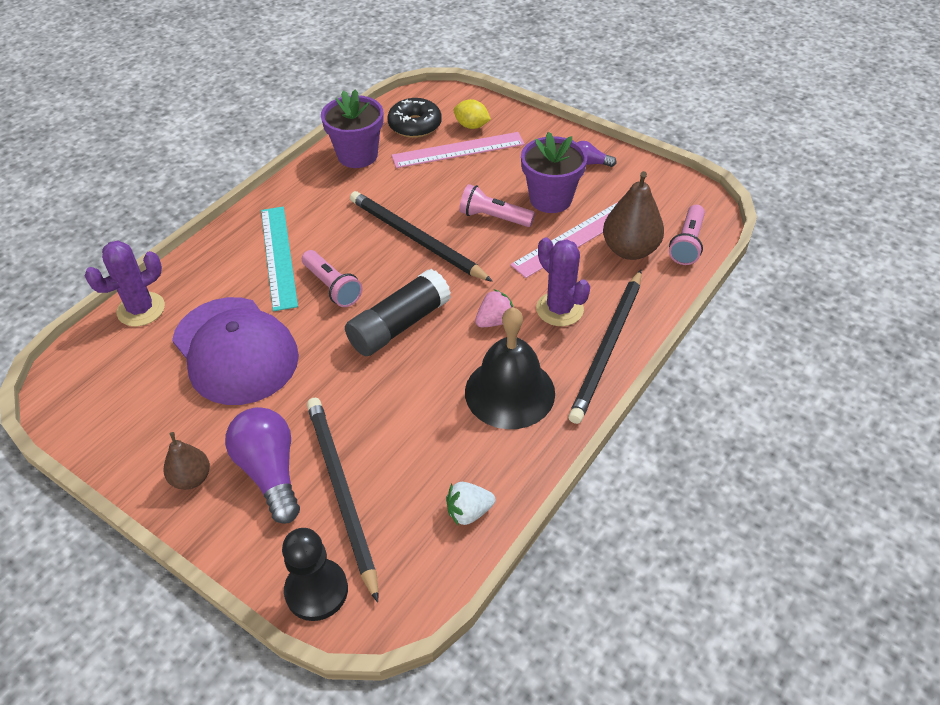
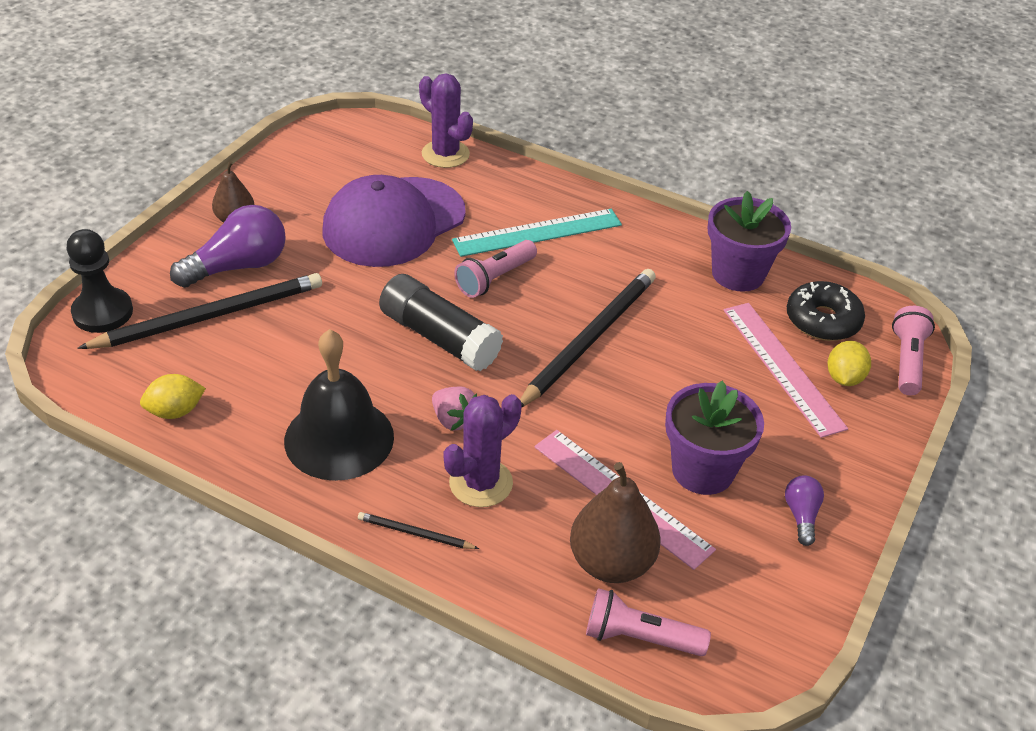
camera: 80 degrees right, 5 degrees down
white strawberry [446,482,495,526] -> yellow lemon [140,374,206,419]
pink flashlight [459,184,535,227] -> pink flashlight moved to [892,306,935,395]
black pencil [568,270,642,424] -> black pencil [358,512,479,549], size x0.44

